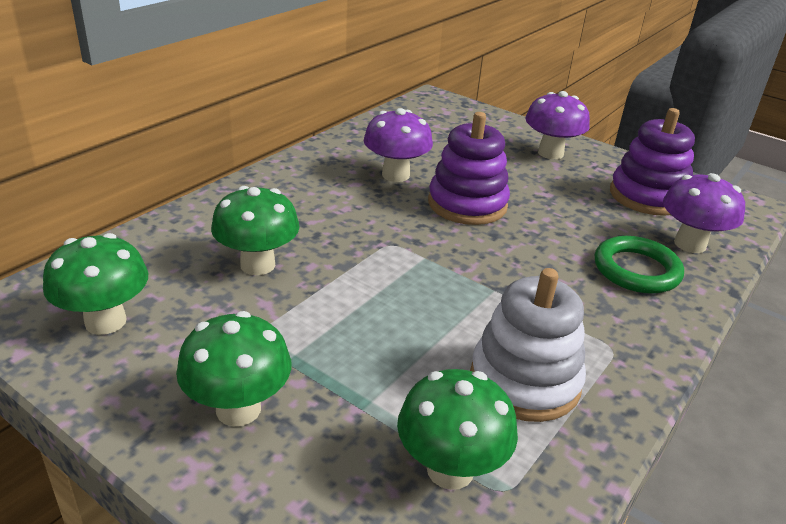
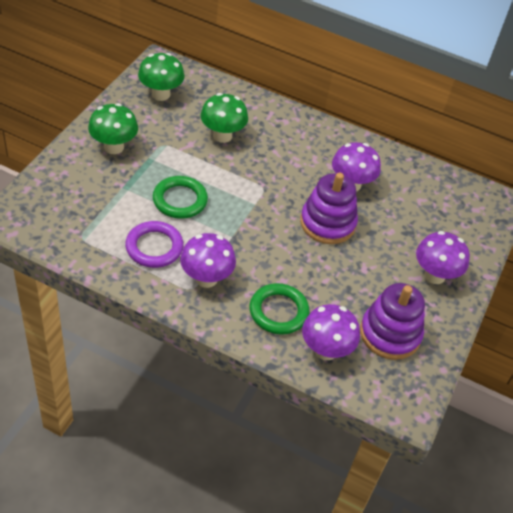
camera: 75 degrees right, 15 degrees up
green mushroom [397,369,518,490] -> none
white stacking toy [470,268,586,422] -> purple ring [125,221,184,268]
none -> green ring [153,176,208,219]
none -> purple mushroom [180,233,236,288]

